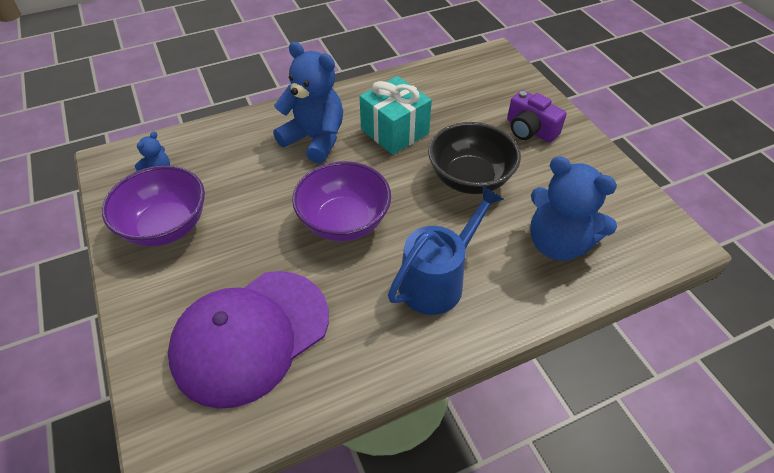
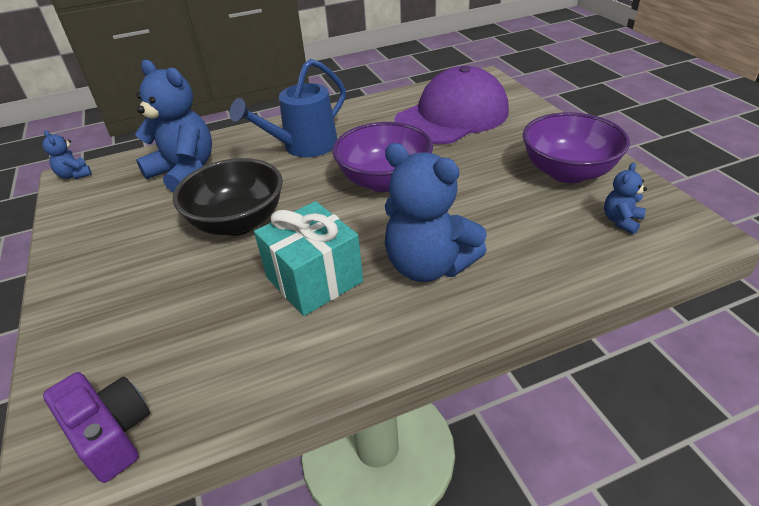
camera: 175 degrees left, 10 degrees down
purple camera [507,90,567,143] -> purple camera moved to [43,372,150,483]
none -> blue teddy bear [42,130,92,179]

